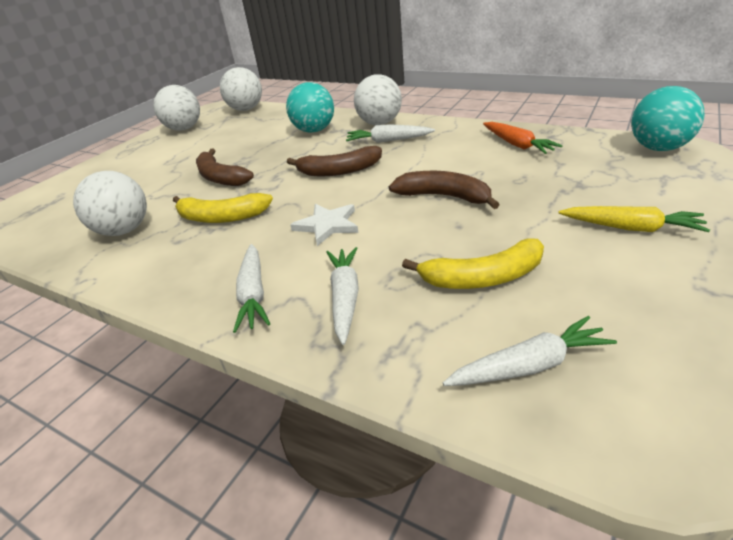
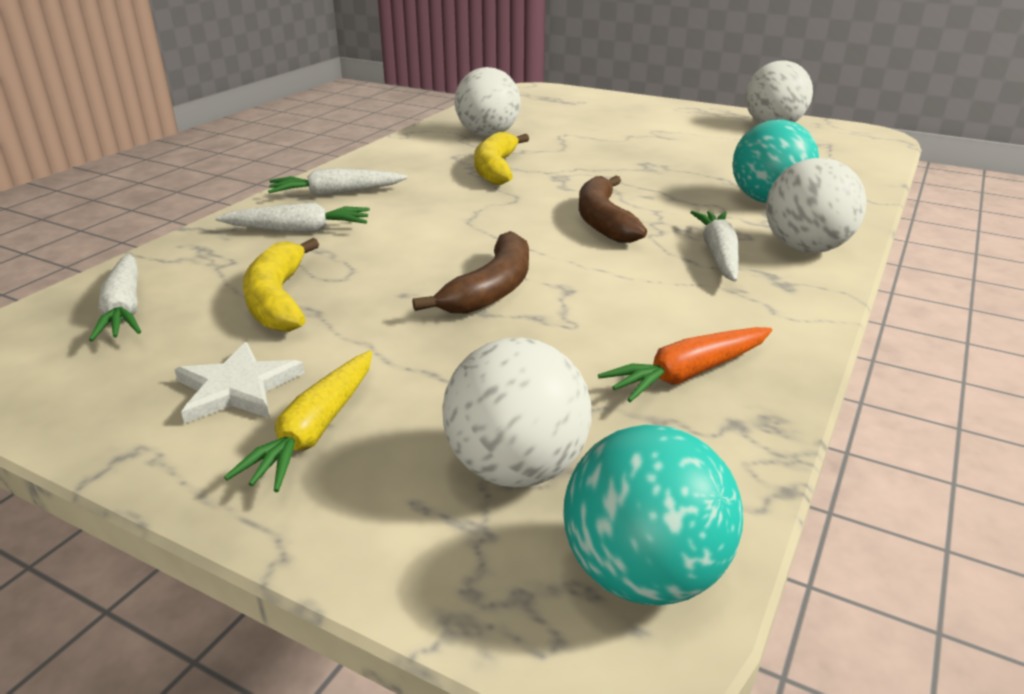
camera: 85 degrees right, 5 degrees down
brown banana [196,149,254,186] -> none
white ball [220,67,262,111] -> white ball moved to [442,337,591,488]
white star [290,204,358,246] -> white star moved to [175,342,304,424]

